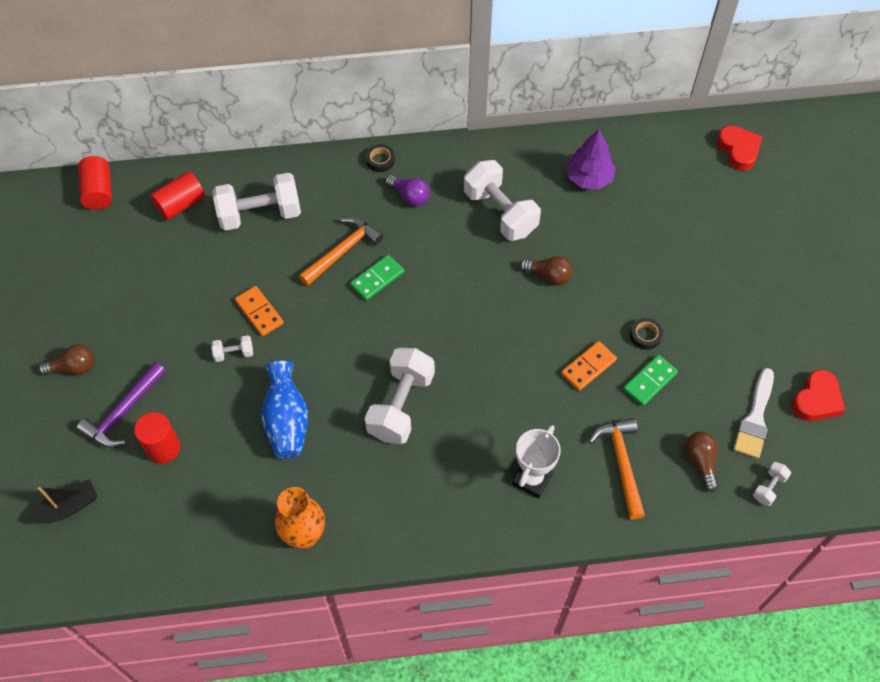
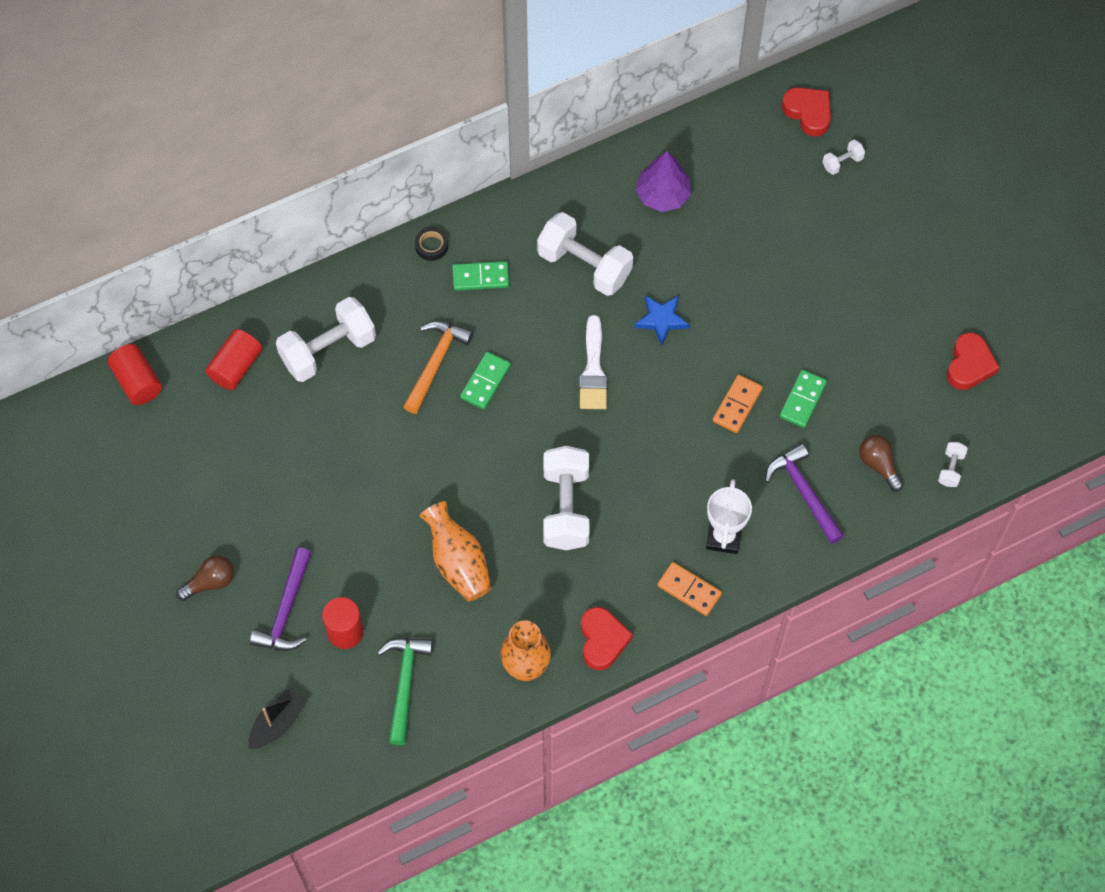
camera: 20 degrees left, 5 degrees up
white dumbbell [211,335,253,362] -> white dumbbell moved to [823,140,865,175]
orange domino [235,286,284,336] -> orange domino moved to [657,562,722,616]
blue vase [261,361,308,459] -> orange vase [420,501,492,602]
purple light bulb [385,175,430,206] -> green domino [452,261,509,291]
brown light bulb [519,256,573,286] -> blue star [635,295,690,345]
orange hammer [589,418,645,520] -> purple hammer [765,443,844,544]
black tape [630,318,663,350] -> none
white brush [734,368,774,459] -> white brush moved to [579,315,608,409]
none -> green hammer [377,638,433,745]
none -> red heart [581,607,633,670]

